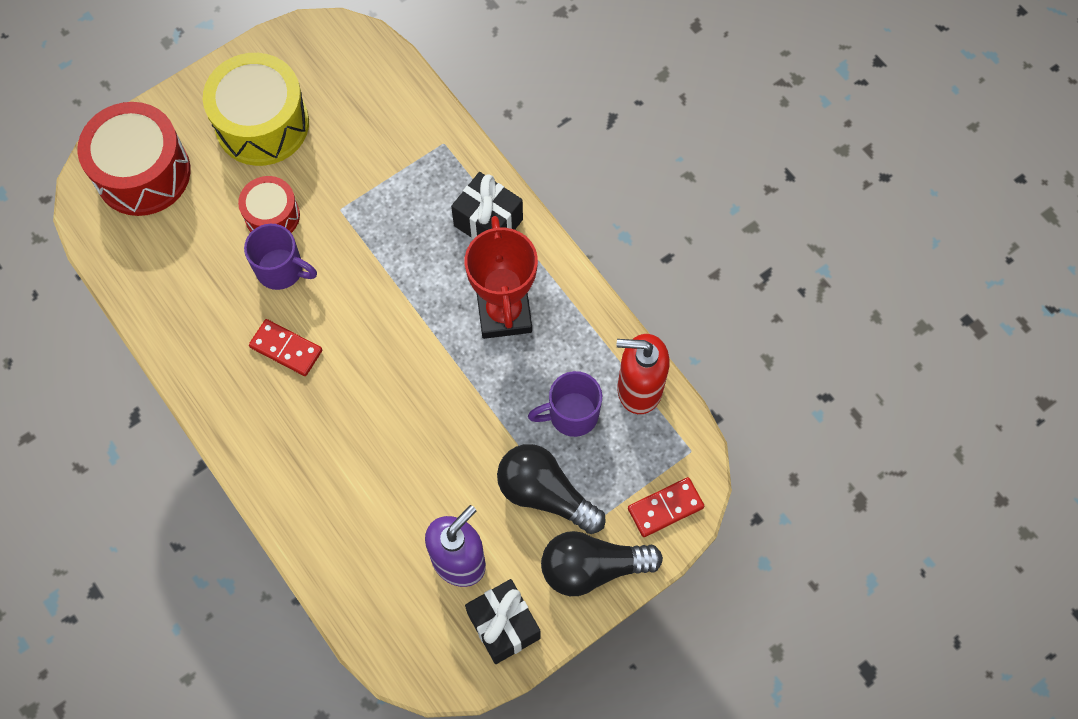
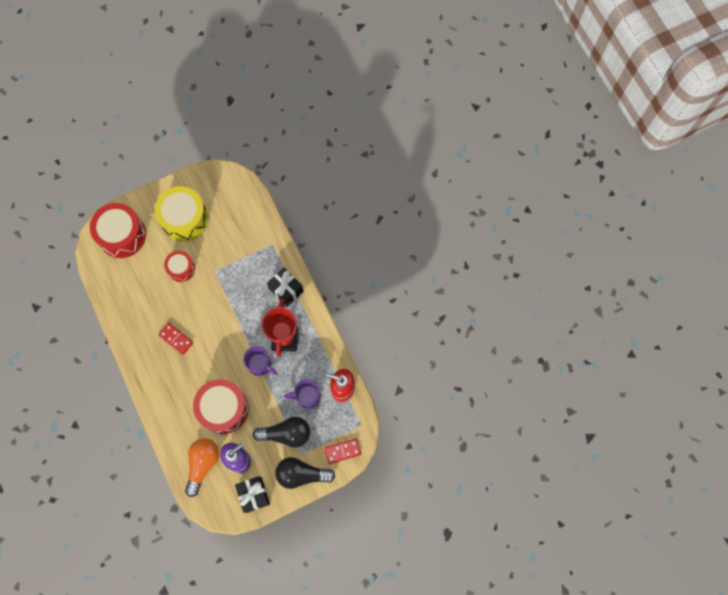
camera: 10 degrees right, 5 degrees up
purple mug [244,224,317,290] -> purple mug moved to [243,346,278,376]
black light bulb [497,444,606,534] -> black light bulb turned 135 degrees clockwise [252,417,310,448]
none -> orange light bulb [185,438,219,497]
none -> red drum [193,379,249,434]

